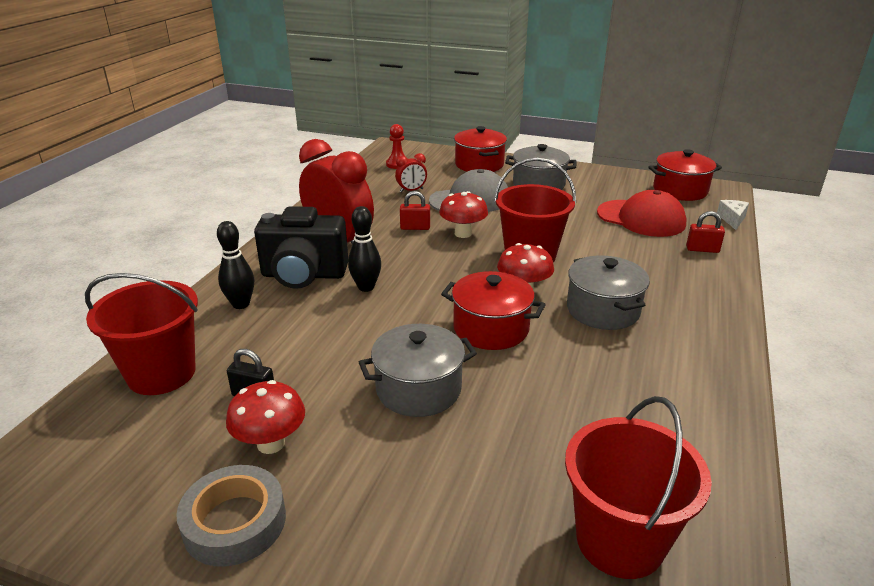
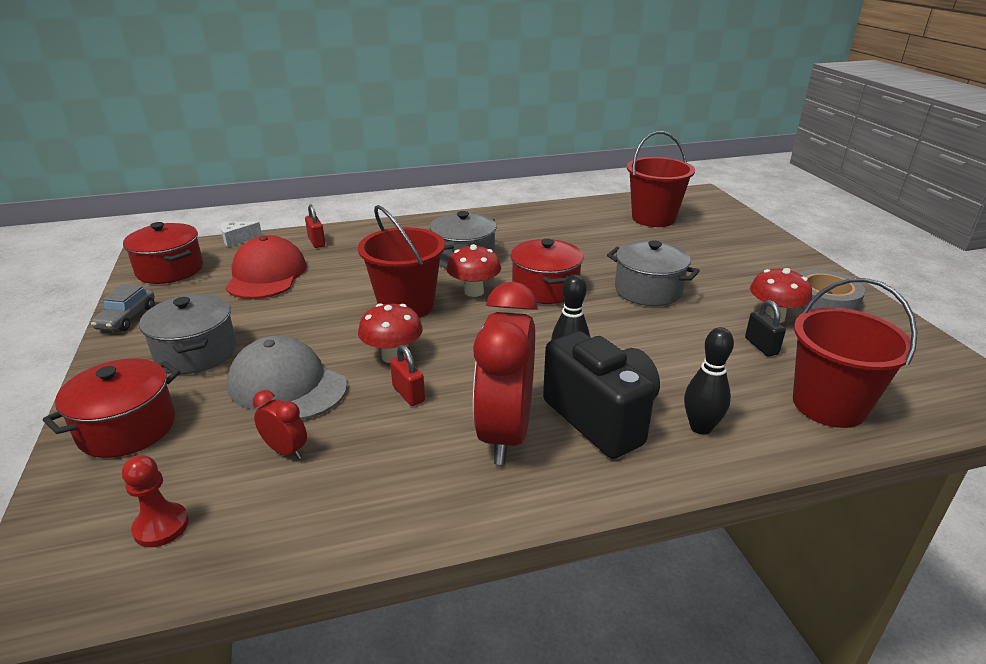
camera: 125 degrees left, 0 degrees up
none -> grey car [91,284,155,331]

